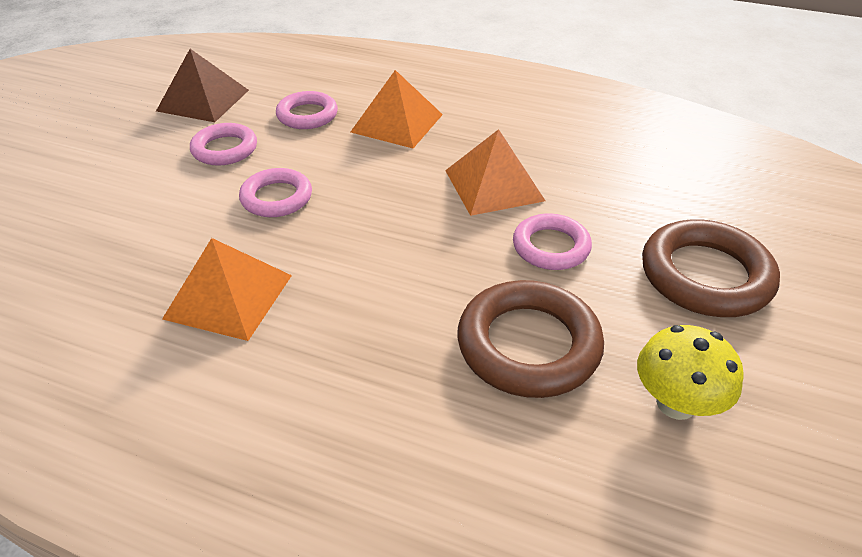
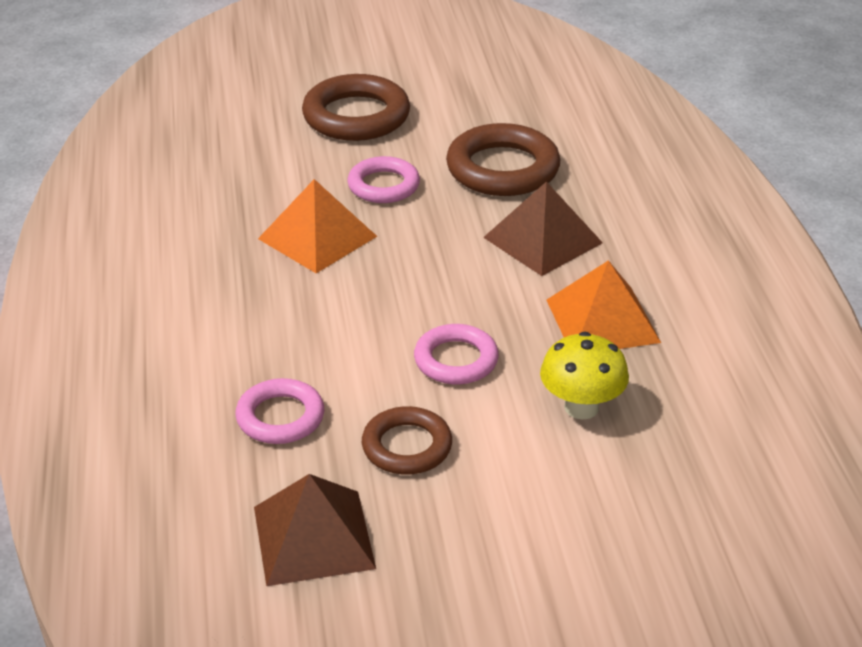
camera: 120 degrees left, 5 degrees down
pink ring [190,123,257,166] -> brown ring [362,406,452,475]
orange pyramid [351,70,443,148] -> none
yellow mushroom [637,325,744,420] -> yellow mushroom moved to [540,332,629,420]
none -> brown pyramid [483,181,603,276]

